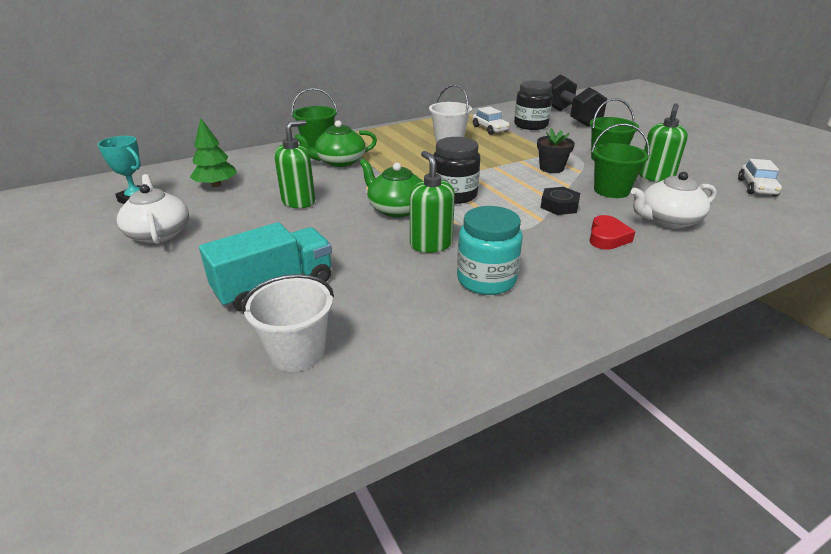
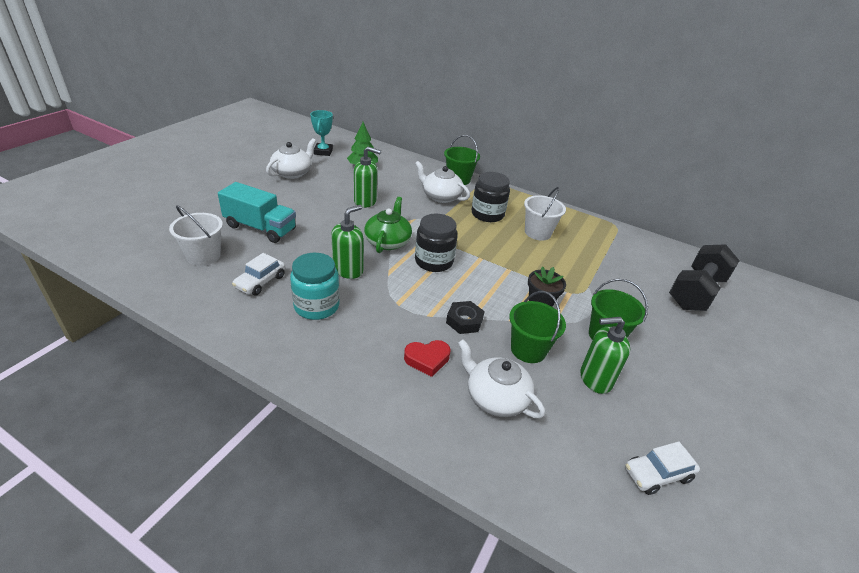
camera: 55 degrees right, 5 degrees up
green teapot [294,120,377,167] -> white teapot [415,161,470,203]
white car [473,107,510,135] -> white car moved to [232,253,285,295]
black jar [514,80,553,130] -> black jar moved to [471,172,510,222]

